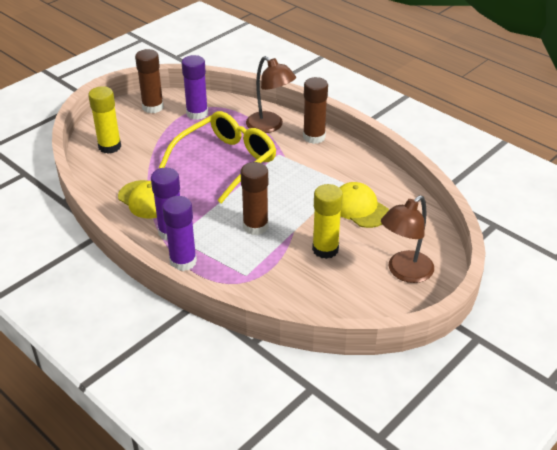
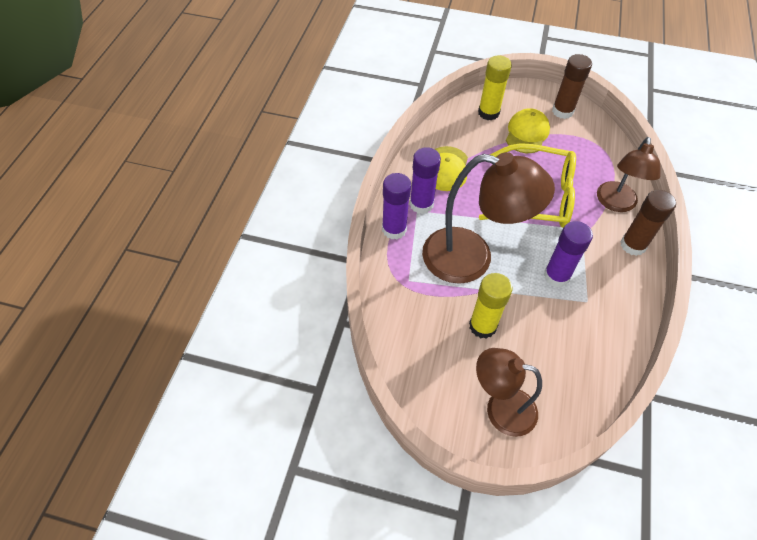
camera: 60 degrees right, 15 degrees up
purple glue stick [182,55,208,120] -> purple glue stick moved to [544,221,593,287]
brown glue stick [241,162,269,235] -> brown lamp [422,152,555,284]
yellow cap [339,182,389,228] -> yellow cap moved to [506,108,550,153]

